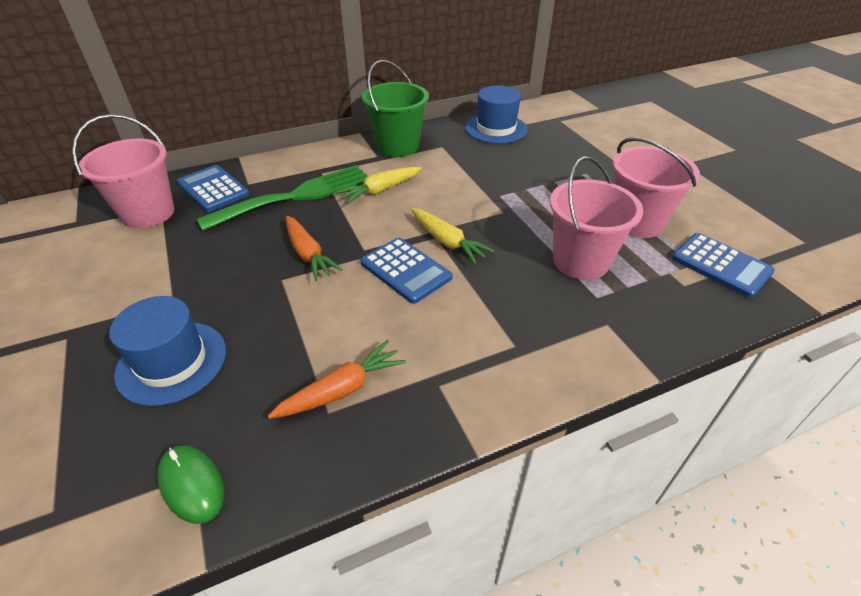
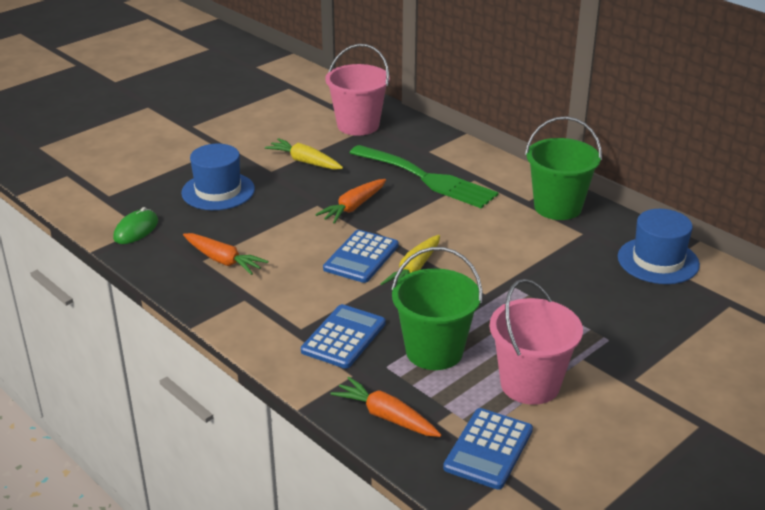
camera: 70 degrees right, 10 degrees down
blue calculator [177,165,249,212] -> blue calculator moved to [301,304,386,369]
yellow carrot [335,167,422,204] -> yellow carrot moved to [265,138,343,170]
pink bucket [550,156,643,280] -> green bucket [391,247,482,370]
none -> orange carrot [330,377,441,437]

